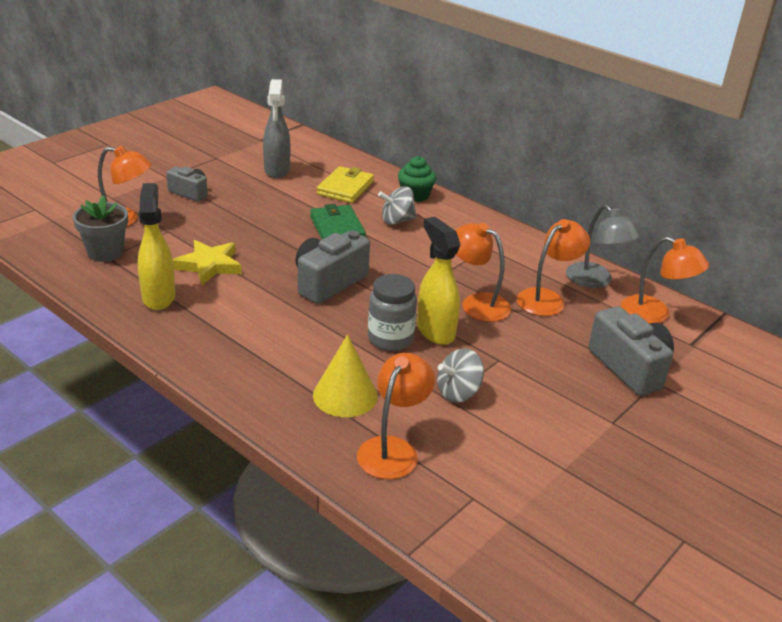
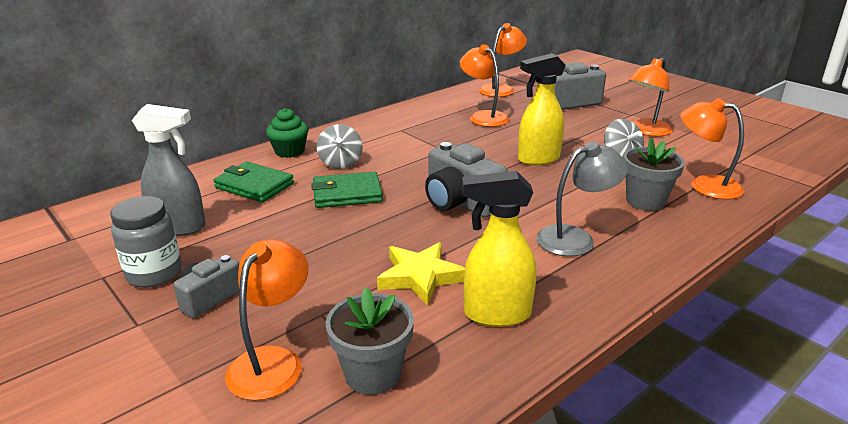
camera: 80 degrees left, 5 degrees down
yellow cone [313,334,378,417] -> grey flower pot [623,138,685,211]
yellow wallet [316,166,374,203] -> green wallet [213,162,294,203]
grey jar [368,274,417,351] -> grey jar moved to [110,196,182,288]
orange lamp [455,223,511,322] -> orange lamp moved to [629,58,673,137]
grey lamp [566,205,640,288] -> grey lamp moved to [536,141,628,256]

